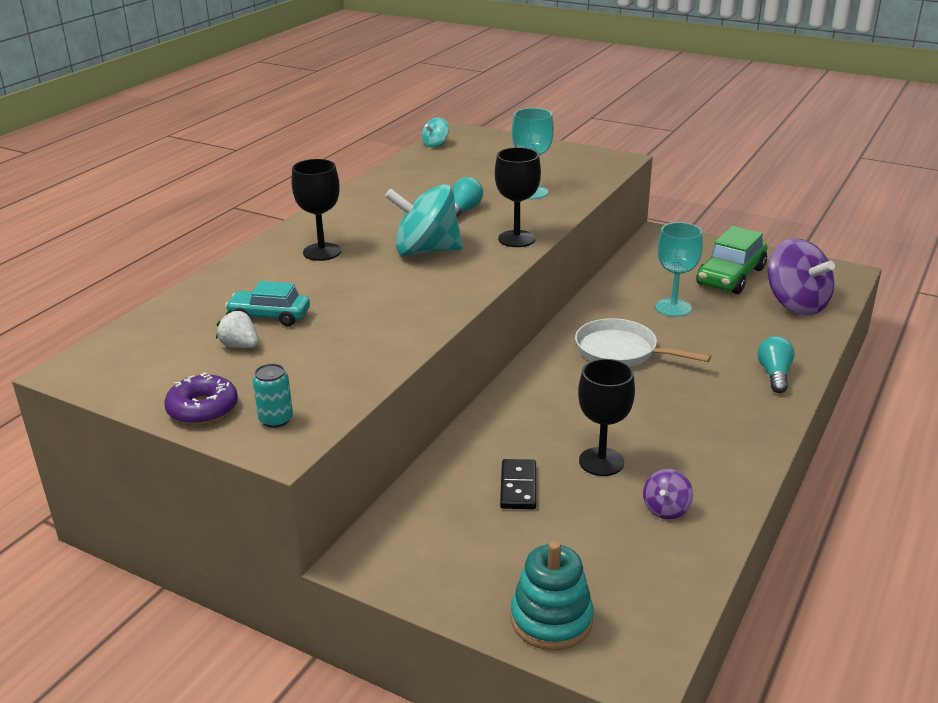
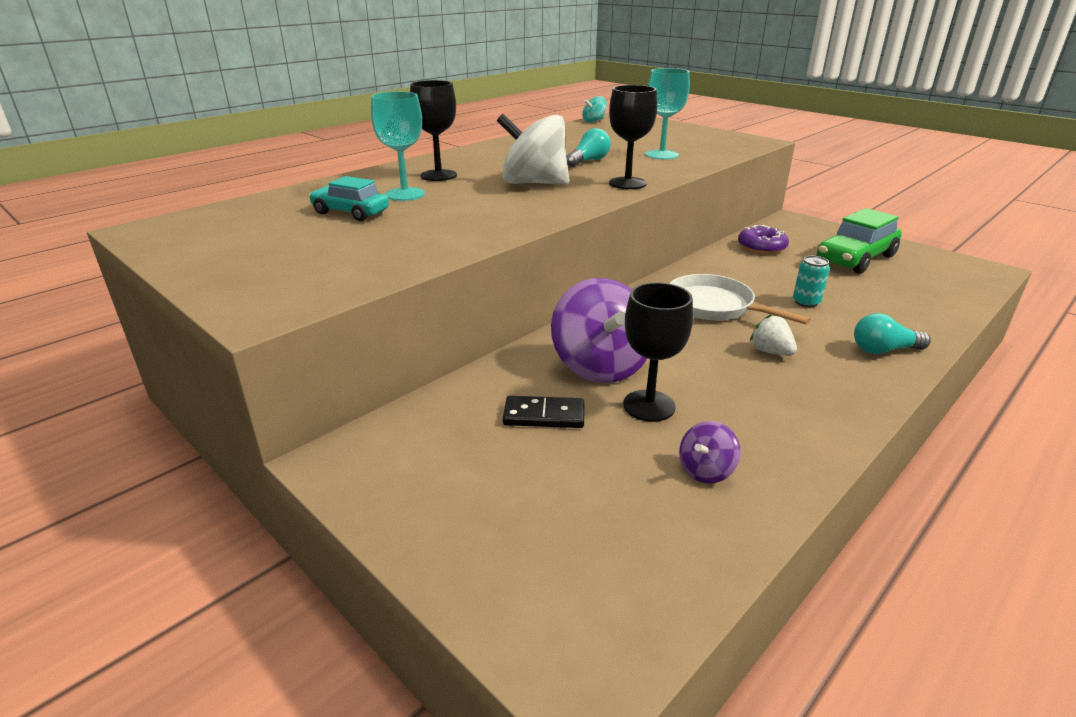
camera: 15 degrees right, 0 degrees up
purple donut [164,372,238,425] -> purple donut moved to [738,225,789,254]
white strawberry [216,310,258,348] -> white strawberry moved to [750,314,797,356]
turquoise can [253,364,293,428] -> turquoise can moved to [793,256,830,307]
turquoise spinning top [385,184,463,256] -> white spinning top [497,114,569,185]
black domino [500,459,536,509] -> black domino turned 75 degrees clockwise [503,396,584,428]
turquoise stacking toy [511,541,594,650] -> none
turquoise goblet [656,222,703,317] -> turquoise goblet moved to [371,92,425,201]
turquoise light bulb [758,336,795,393] -> turquoise light bulb turned 120 degrees counterclockwise [854,313,931,354]
purple spinning top [768,238,835,315] -> purple spinning top moved to [551,278,648,383]

